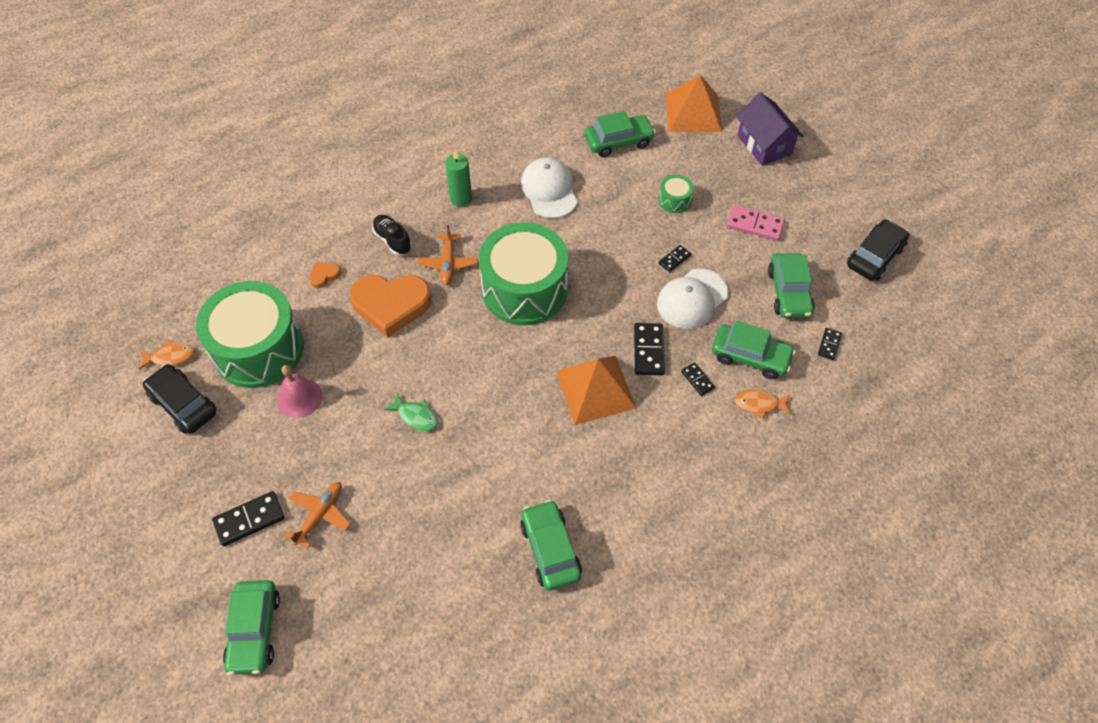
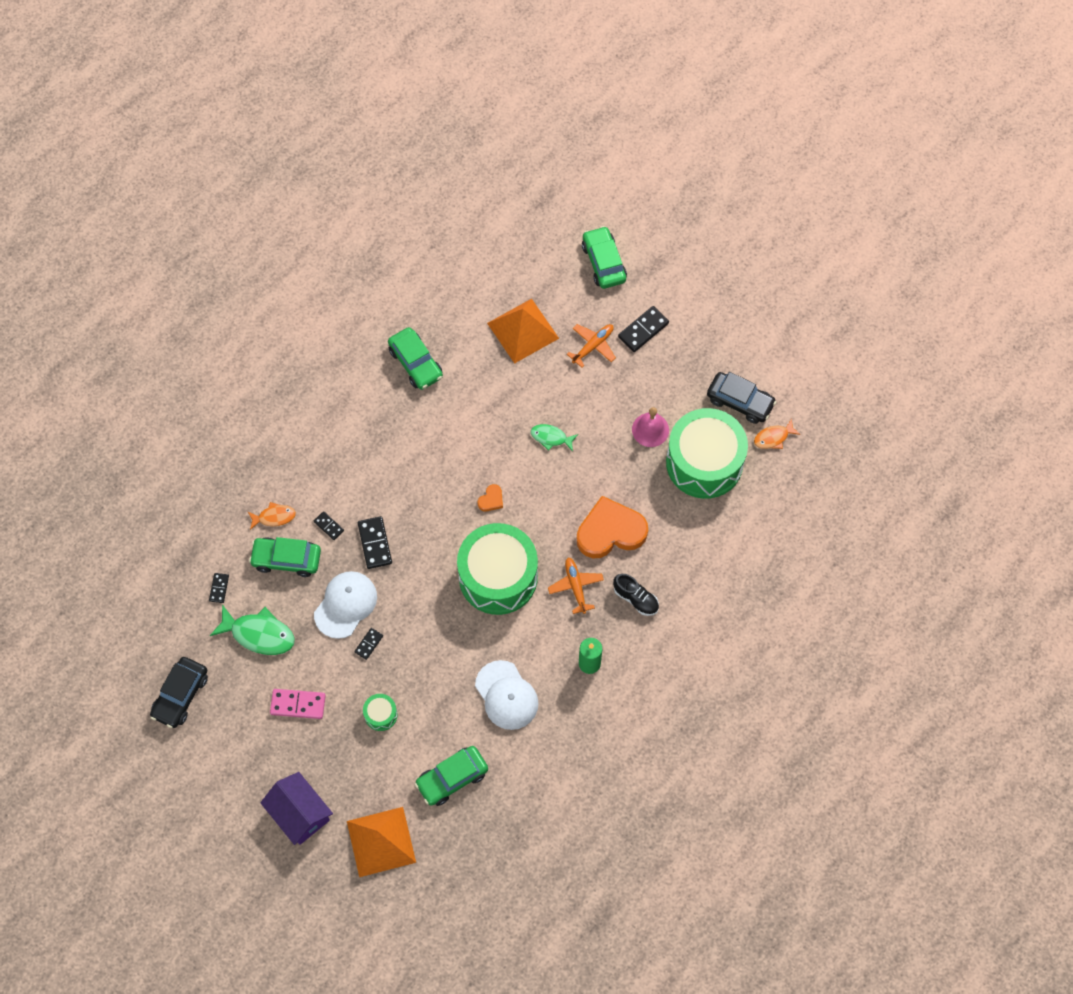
camera: 165 degrees right, 10 degrees up
orange plane [285,482,351,549] -> orange plane turned 150 degrees counterclockwise [567,324,616,368]
orange heart [309,262,341,288] -> orange heart moved to [478,484,503,512]
orange pyramid [556,356,636,425] -> orange pyramid moved to [487,299,559,364]
green car [768,253,815,318] -> green fish [210,604,295,655]

